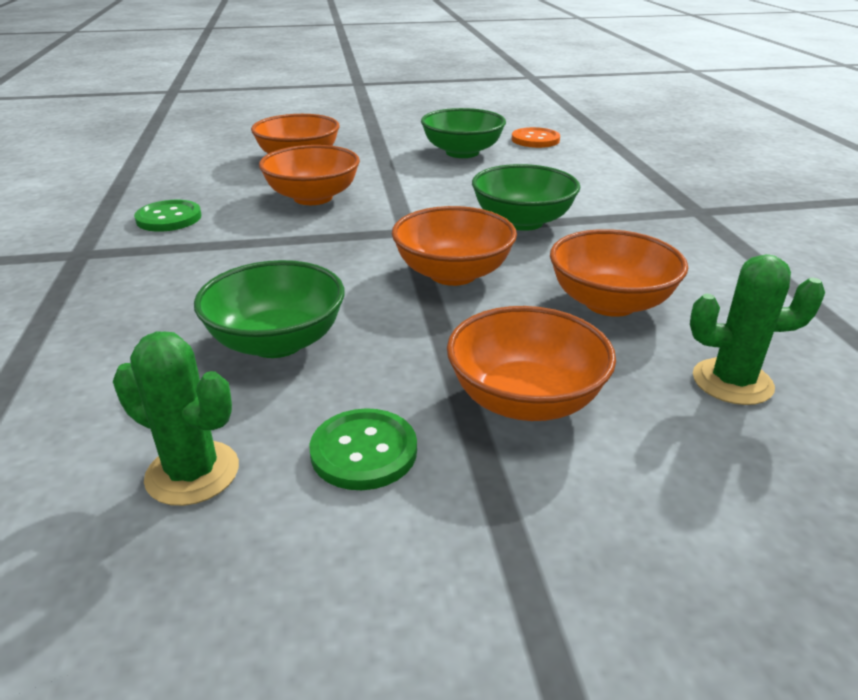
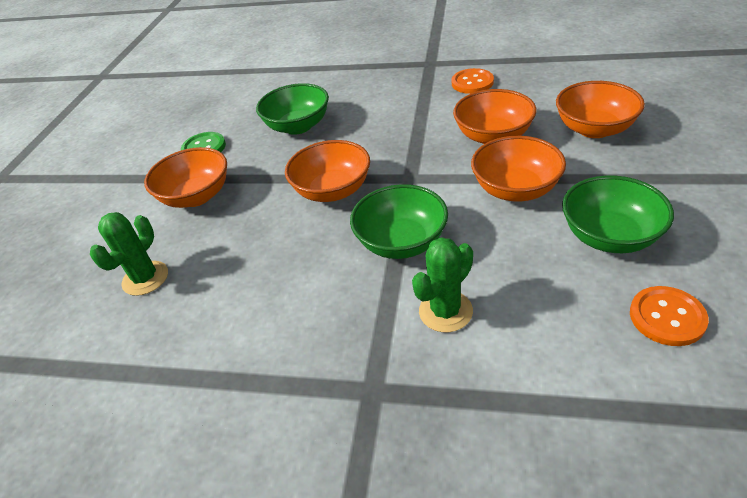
camera: 115 degrees right, 10 degrees up
green cactus [113,331,239,506] -> green cactus moved to [412,237,473,332]
green button [134,200,201,232] -> orange button [452,68,494,94]
orange bowl [550,229,688,317] -> orange bowl moved to [471,136,566,202]

